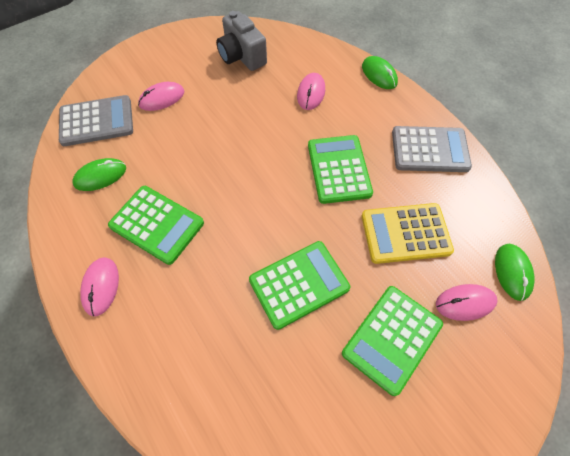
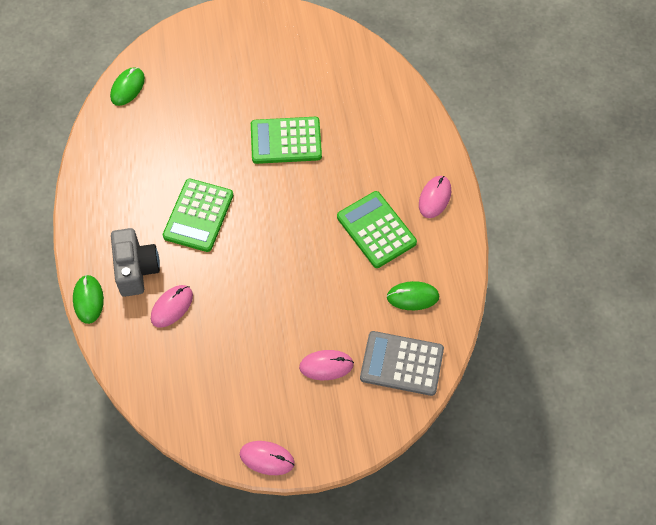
camera: 155 degrees left, 0 degrees up
grey camera [216,11,267,71] -> grey camera moved to [111,228,160,297]
green calculator [342,286,443,396] -> none
yellow calculator [362,203,454,264] -> none
grey calculator [392,126,472,172] -> none
pink mouse [436,284,498,321] -> pink mouse moved to [240,441,295,475]

